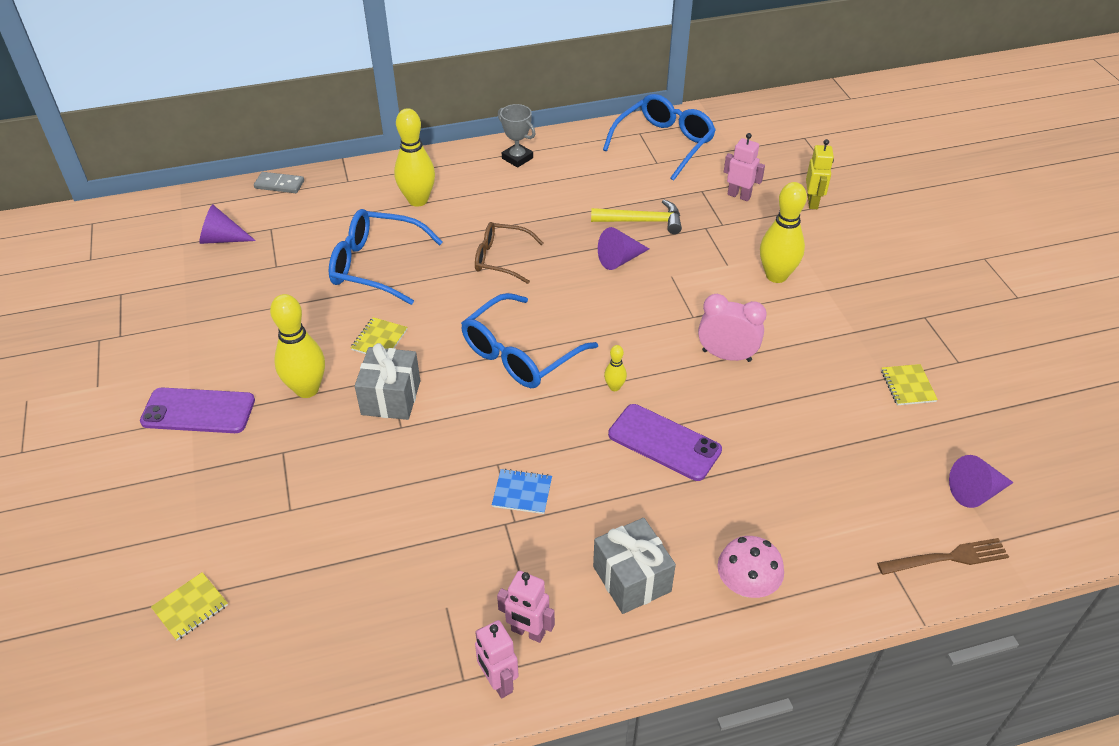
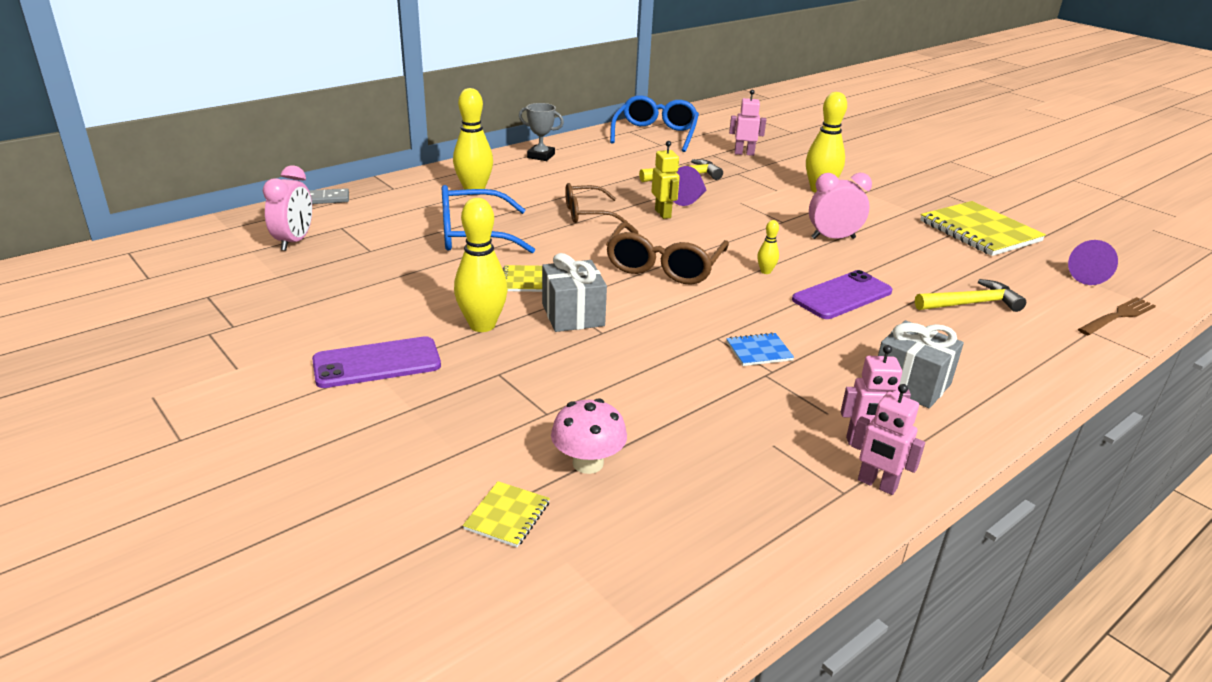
camera: 25 degrees left, 15 degrees down
purple cone [199,204,256,244] -> pink clock [263,165,312,251]
blue glasses [461,293,598,388] -> brown glasses [606,222,729,285]
purple phone [608,404,722,481] -> purple phone turned 45 degrees counterclockwise [792,270,892,319]
pink mushroom [718,536,784,598] -> pink mushroom moved to [551,398,627,474]
yellow robot [806,139,834,209] -> yellow robot moved to [652,141,680,219]
yellow notebook [881,364,938,405] -> yellow notebook [920,201,1046,256], size x2.17
none -> yellow hammer [915,279,1026,312]

